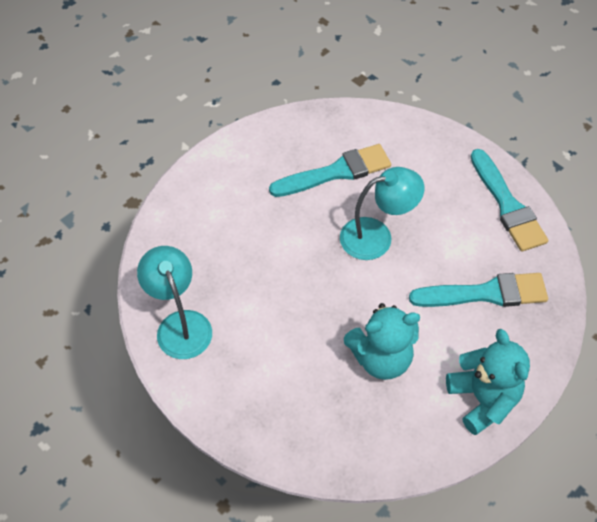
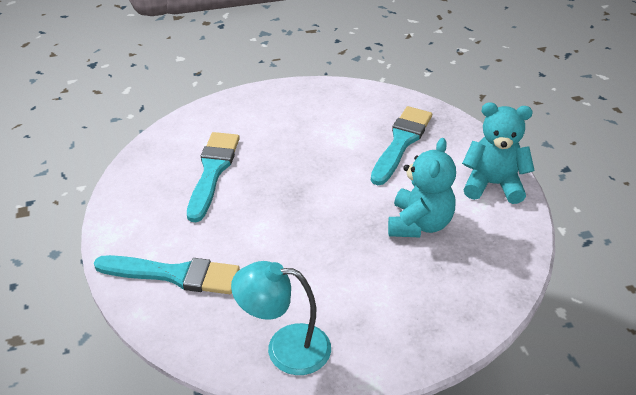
camera: 60 degrees left, 15 degrees down
turquoise lamp [340,167,424,260] -> none
turquoise brush [470,149,548,252] -> turquoise brush moved to [94,255,240,294]

